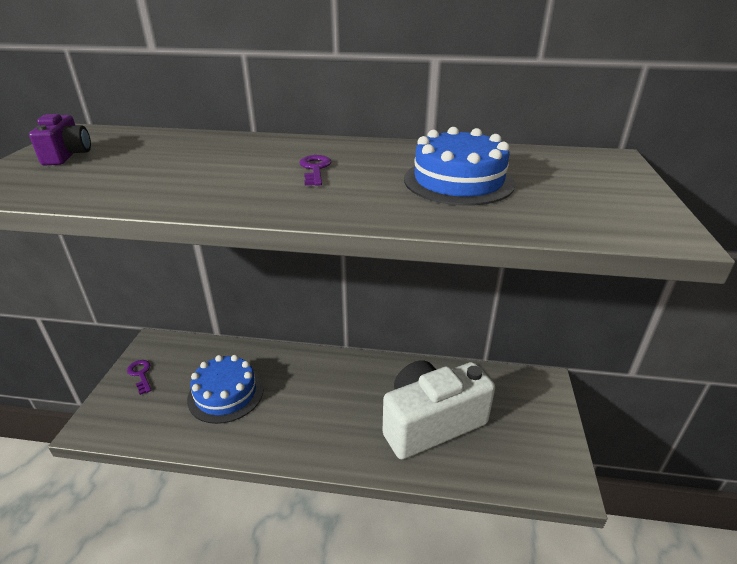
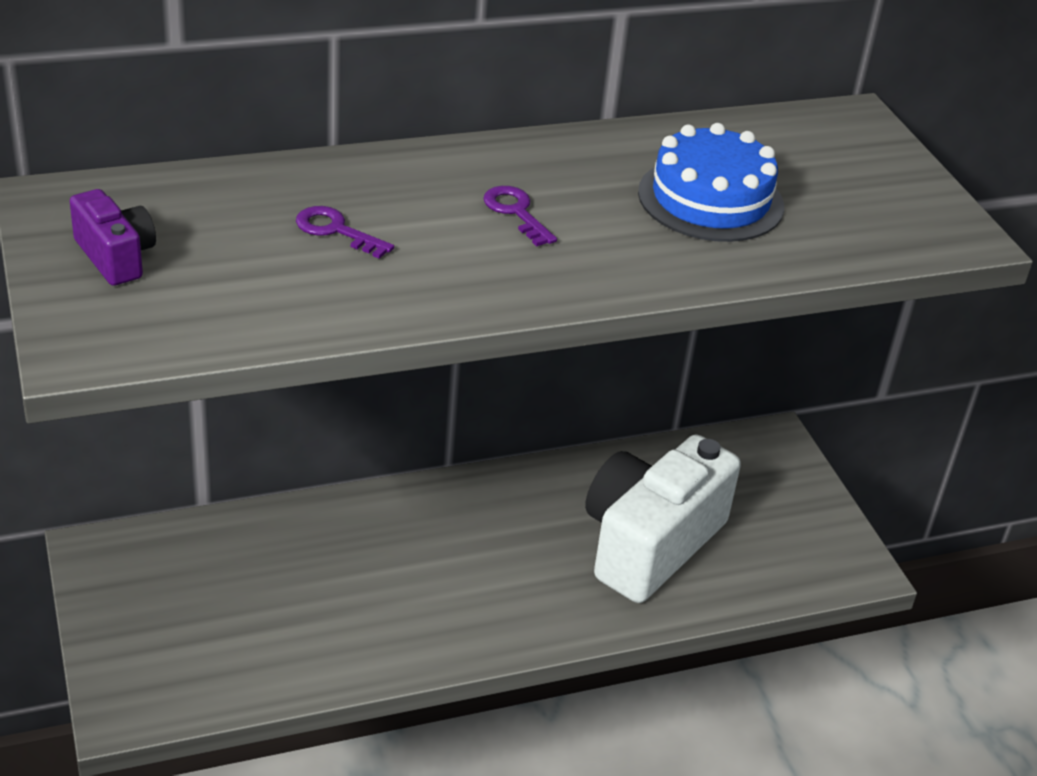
camera: 30 degrees left, 5 degrees up
purple key [127,360,152,395] -> purple key moved to [296,206,394,259]
blue cake [187,355,264,424] -> none

